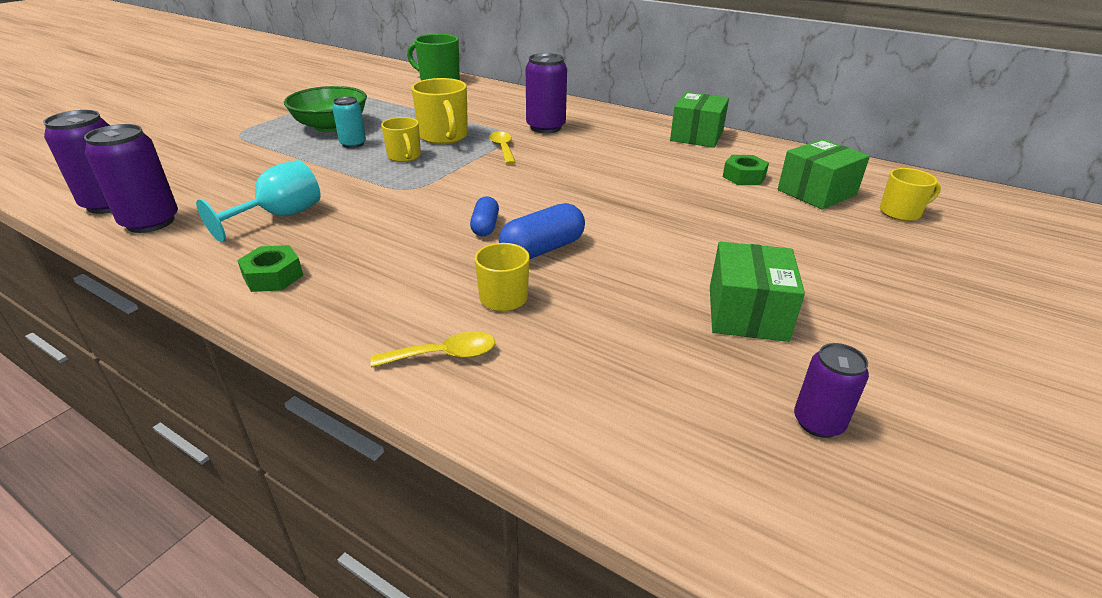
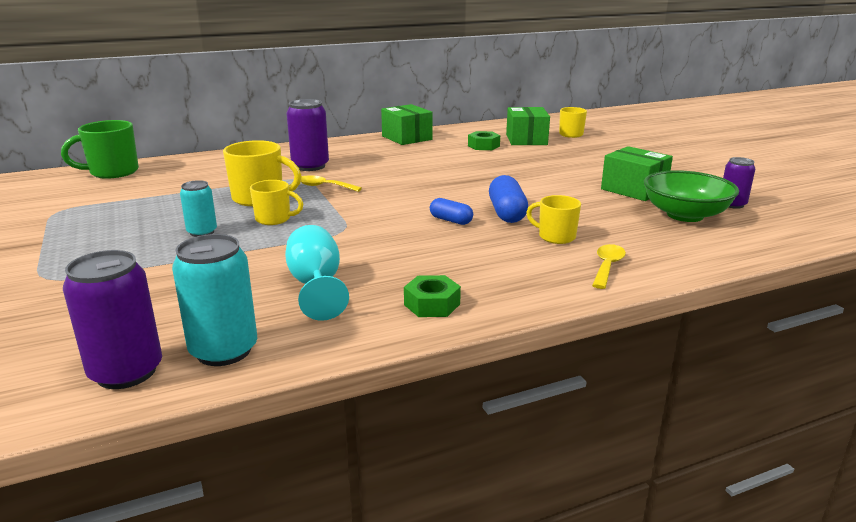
camera: 55 degrees left, 10 degrees down
purple can [84,124,178,233] -> turquoise can [172,234,257,366]
green bowl [284,86,367,132] -> green bowl moved to [644,170,739,222]

